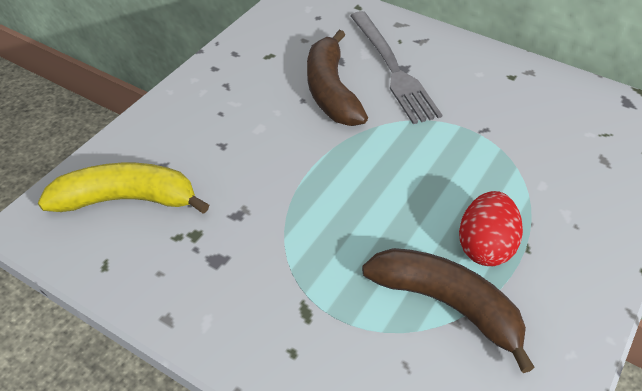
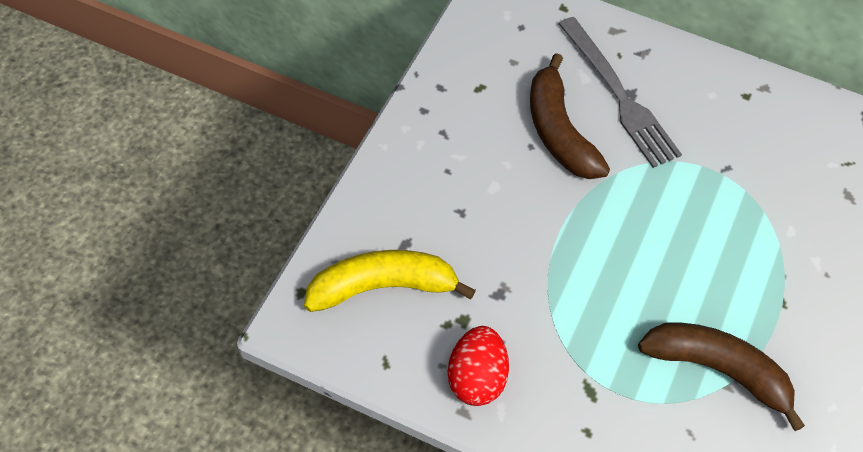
camera: 10 degrees left, 10 degrees up
red egg [459,191,523,266] -> red egg moved to [448,326,509,406]

